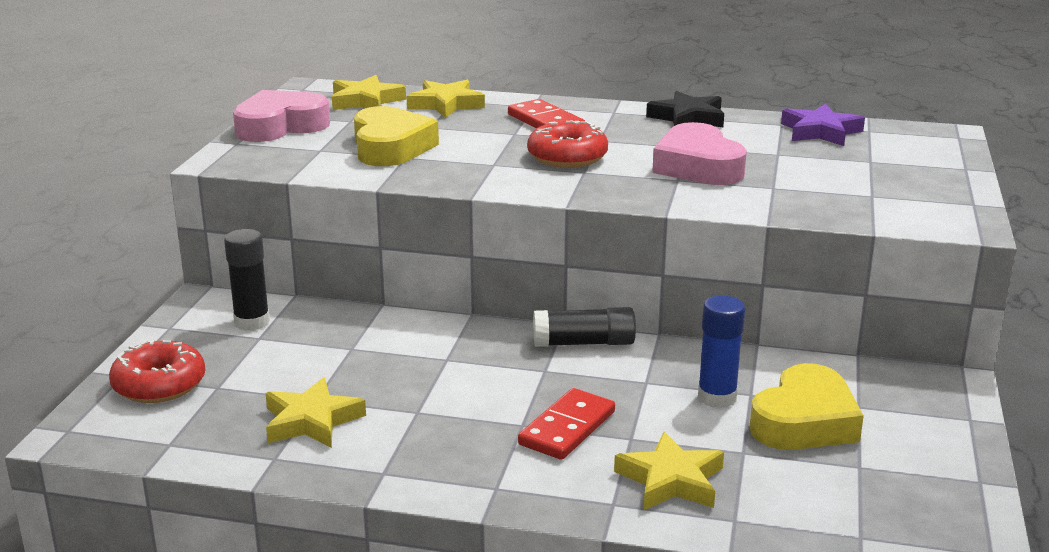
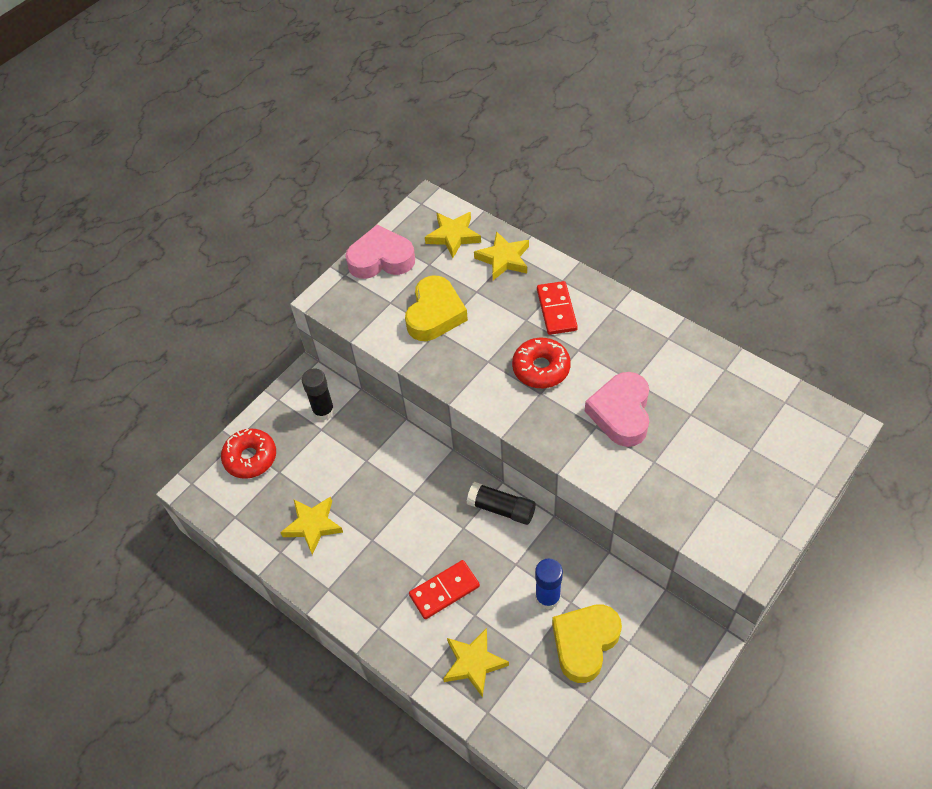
camera: 30 degrees right, 30 degrees up
black star [646,91,724,127] -> none
yellow heart [750,363,864,450] -> yellow heart turned 150 degrees clockwise [552,604,622,683]
purple star [781,104,865,146] -> none

